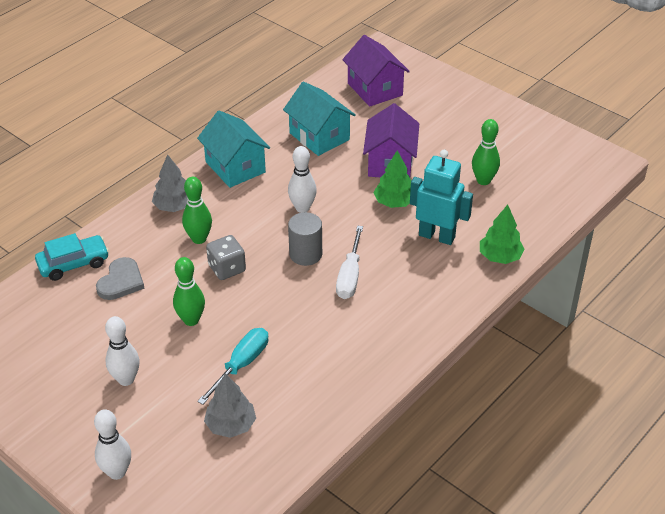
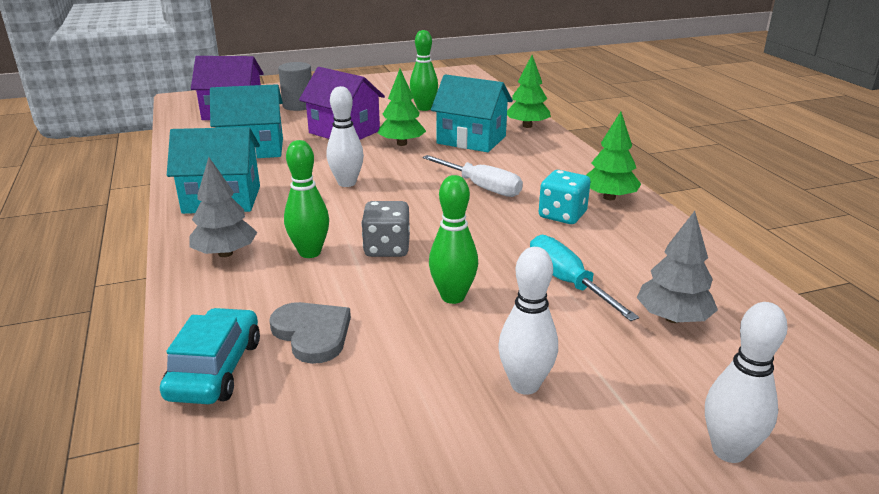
camera: 60 degrees left, 15 degrees down
grey cylinder [288,212,322,266] -> grey cylinder moved to [278,62,312,111]
turquoise robot [410,150,473,245] -> turquoise house [431,74,513,152]
none -> turquoise dice [539,170,591,224]
none -> green tree [586,112,641,200]

